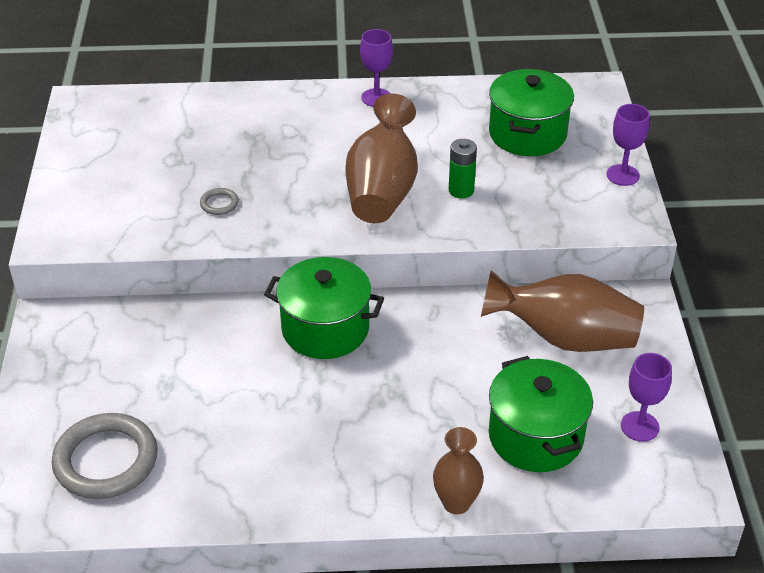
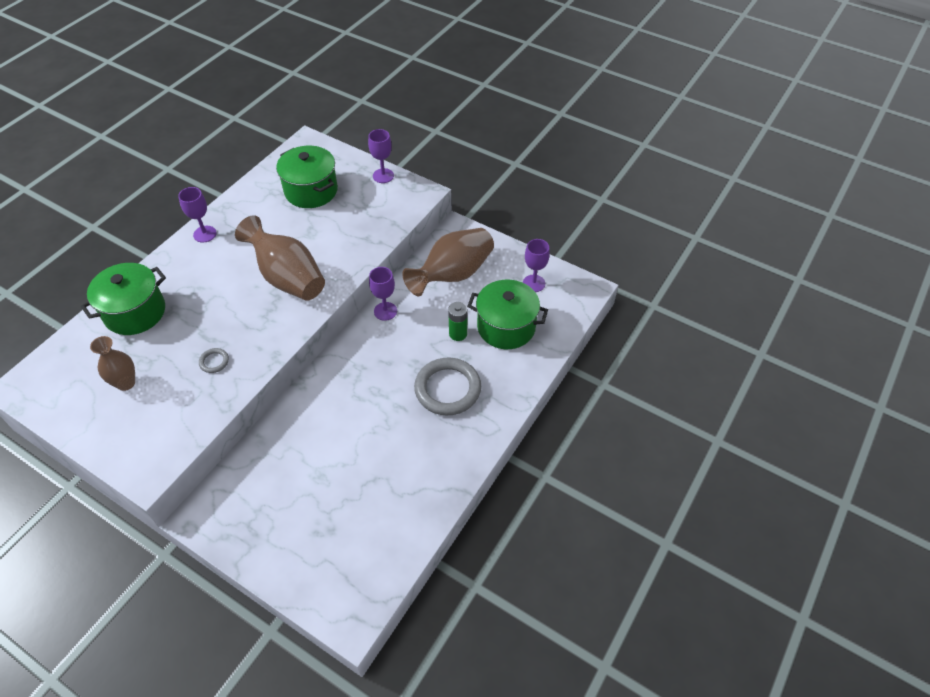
camera: 55 degrees left, 10 degrees up
grey ring [52,413,158,499] -> grey ring moved to [414,358,481,416]
green pot [264,257,384,359] -> green pot moved to [81,263,166,335]
brown vase [433,427,484,514] -> brown vase moved to [90,336,135,391]
green battery [449,139,477,199] -> green battery moved to [448,302,467,341]
none -> purple goblet [369,267,397,321]

